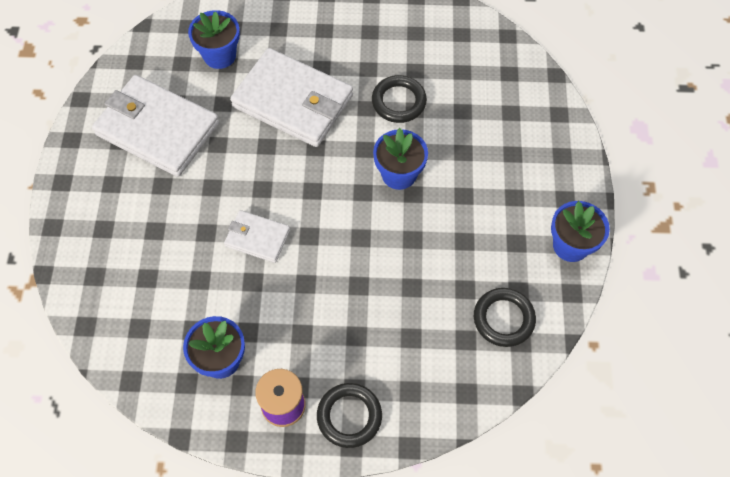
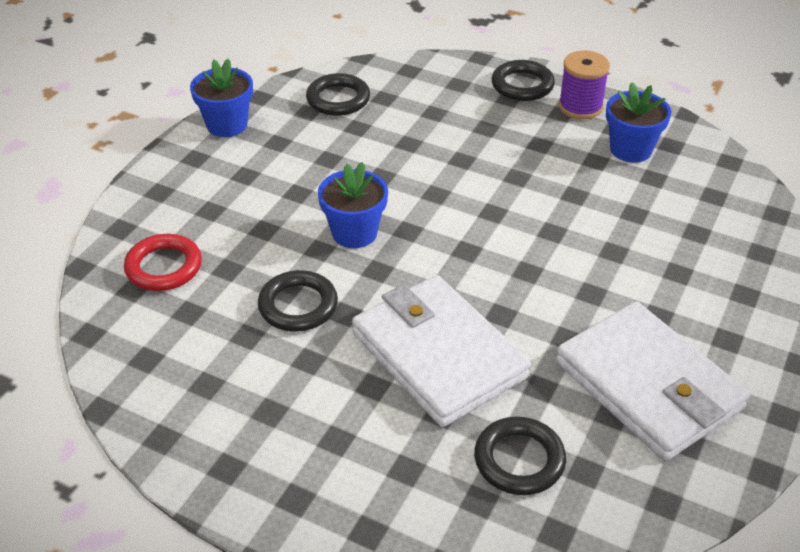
camera: 155 degrees left, 20 degrees down
blue flower pot [188,10,240,69] -> black ring [474,417,566,495]
white wallet [224,210,290,263] -> none
none -> red ring [124,234,202,291]

